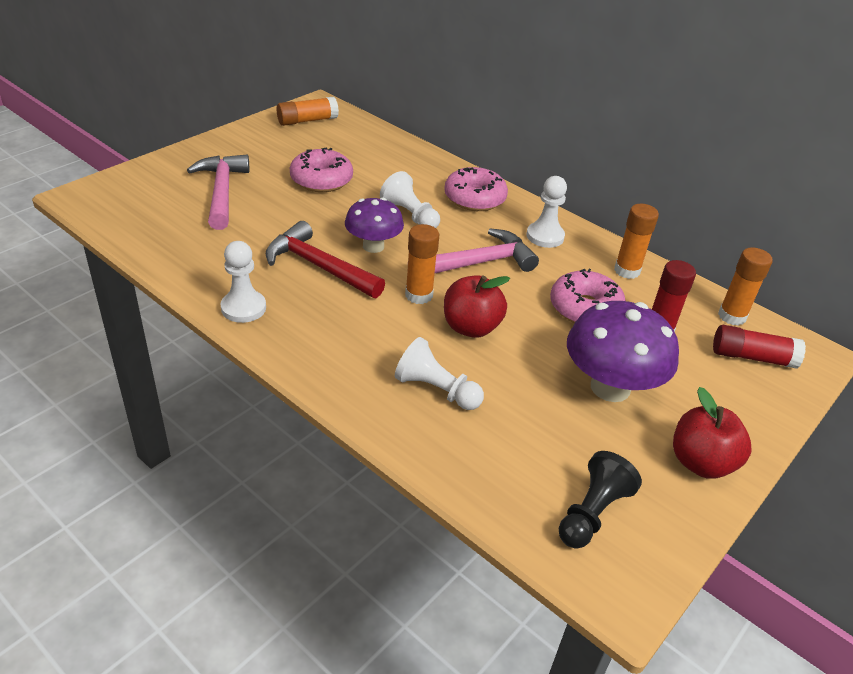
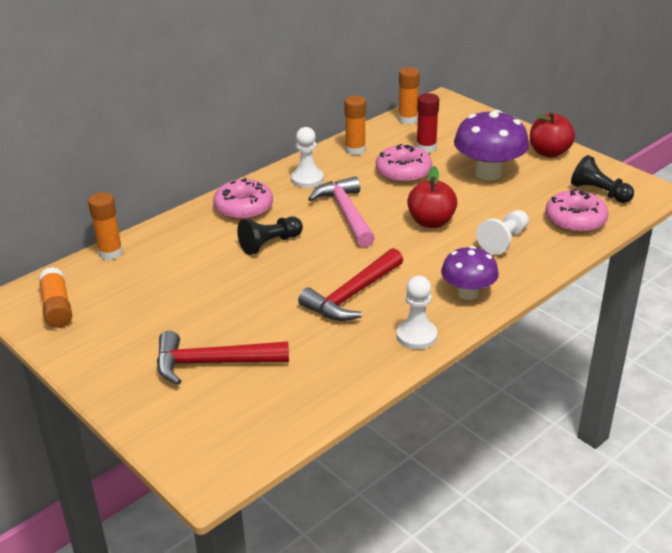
camera: 80 degrees left, 5 degrees down
pink hammer [187,155,249,230] -> red hammer [157,331,289,385]
pink donut [290,148,353,192] -> pink donut moved to [545,189,609,233]
purple mushroom [345,197,404,253] -> purple mushroom moved to [441,246,499,300]
white pawn [380,171,440,228] -> black pawn [237,216,303,255]
orange glue stick [405,224,439,304] -> orange glue stick moved to [88,192,123,260]
red glue stick [713,325,806,369] -> none

